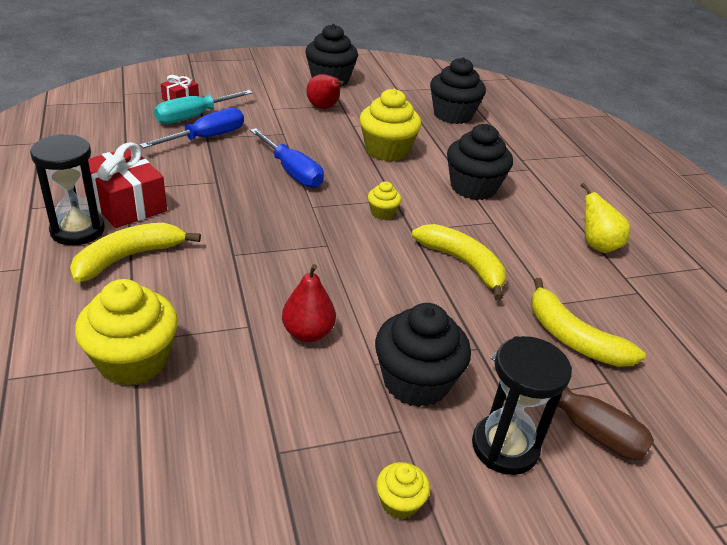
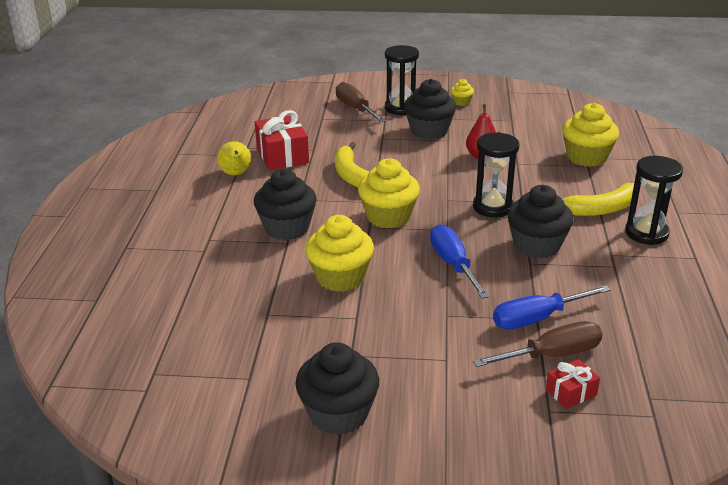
camera: 155 degrees left, 5 degrees down
red gift [82,142,167,228] -> red gift moved to [255,110,309,170]
turquoise screwdriver [154,90,253,124] -> brown screwdriver [473,321,603,367]
red pear [306,74,343,109] -> none
yellow cupcake [368,181,401,220] -> yellow cupcake [358,158,420,228], size x2.08
black cupcake [430,57,486,124] -> black cupcake moved to [507,185,574,258]
yellow banana [531,278,646,367] -> none
none -> black hourglass [473,132,520,217]

